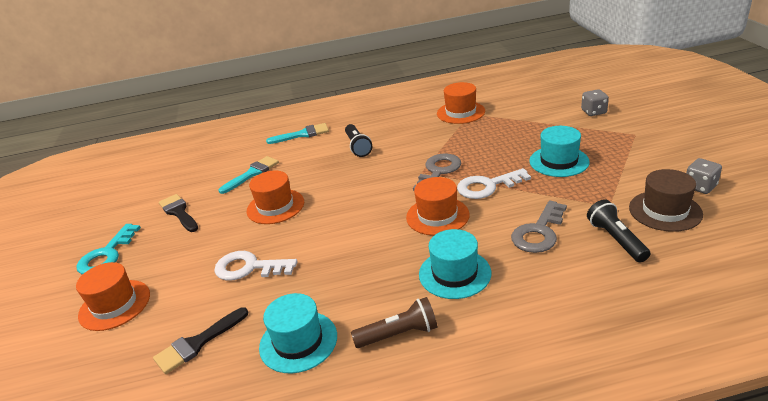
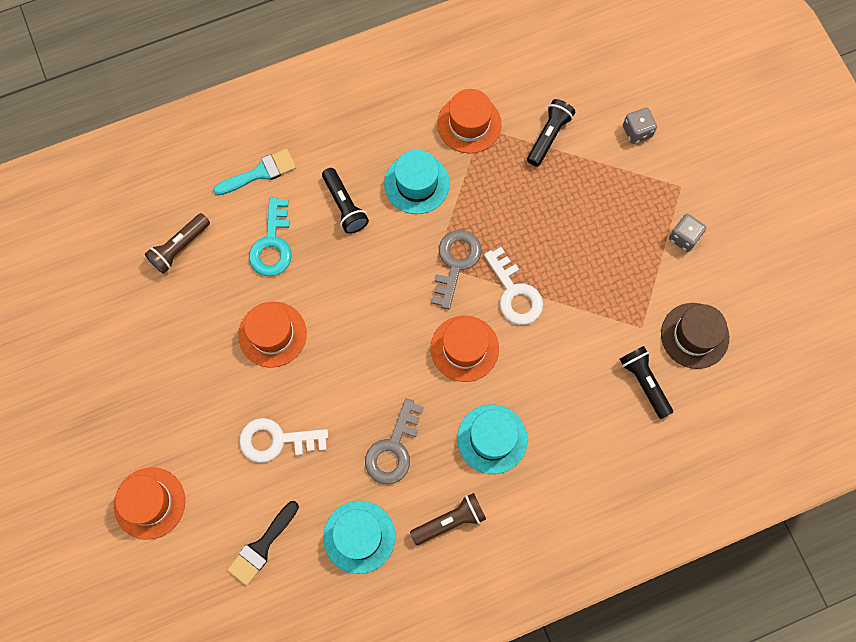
camera: 15 degrees left, 40 degrees up
turquoise key [76,224,141,275] -> turquoise key moved to [249,197,292,276]
black brush [159,194,198,232] -> none
turquoise brush [219,156,279,194] -> none
white key [457,168,531,199] -> white key turned 90 degrees counterclockwise [484,247,543,325]
grey key [511,201,567,253] -> grey key moved to [365,398,424,485]
turquoise hat [529,126,590,177] -> turquoise hat moved to [384,150,450,214]
grey dice [686,158,722,194] -> grey dice moved to [669,214,706,252]
none -> brown flashlight [145,213,210,274]
none -> black flashlight [527,99,575,167]

